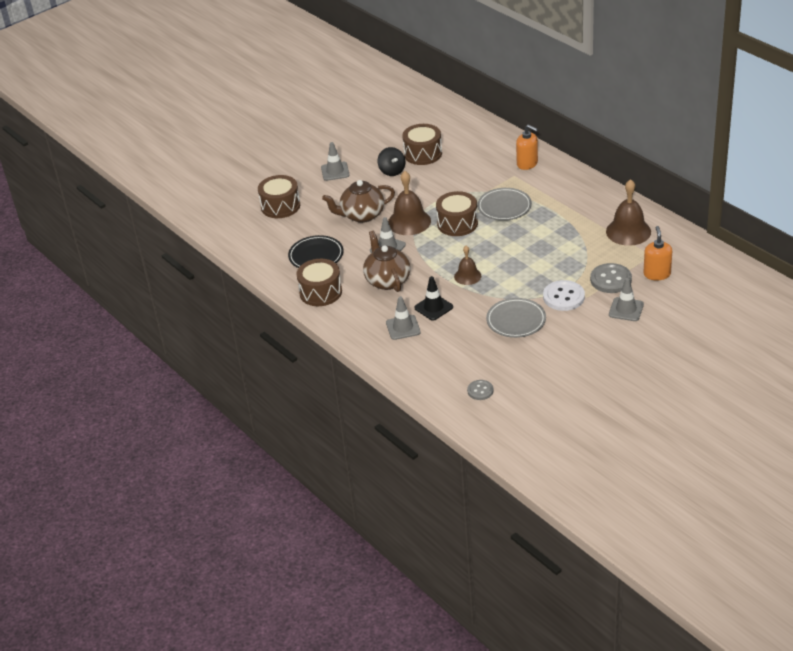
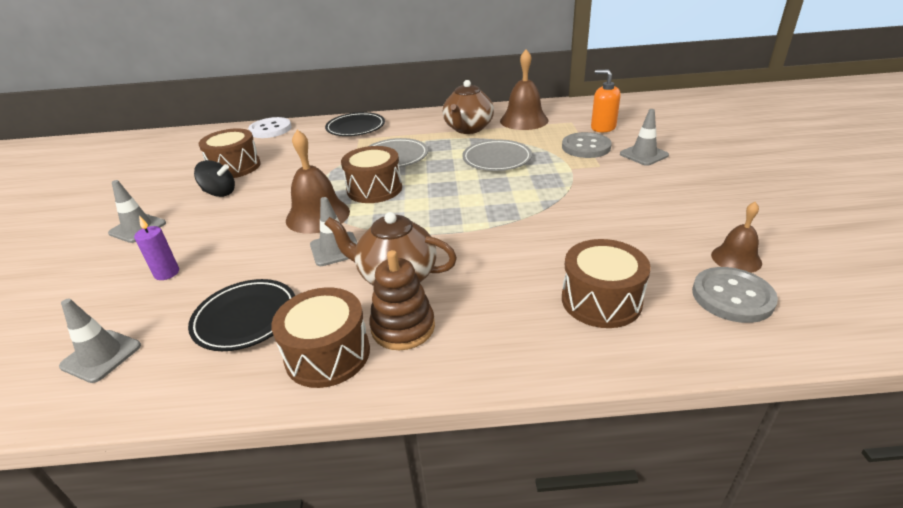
camera: 55 degrees left, 5 degrees down
brown drum [258,175,300,218] -> brown drum moved to [562,239,651,328]
brown teapot [322,180,395,223] -> brown teapot moved to [443,80,494,134]
grey traffic cone [386,296,421,340] -> grey traffic cone moved to [59,299,141,383]
black traffic cone [414,276,453,321] -> none
brown bell [454,246,481,285] -> brown bell moved to [711,202,762,273]
grey button [467,380,493,400] -> grey button [692,267,778,323], size x1.70
grey plate [486,298,546,338] -> grey plate moved to [462,140,532,171]
orange soap dispenser [516,124,538,170] -> black plate [325,112,385,136]
white button [543,280,585,311] -> white button moved to [248,117,292,138]
none -> purple candle [134,216,179,280]
none -> brown stacking toy [369,250,435,350]

